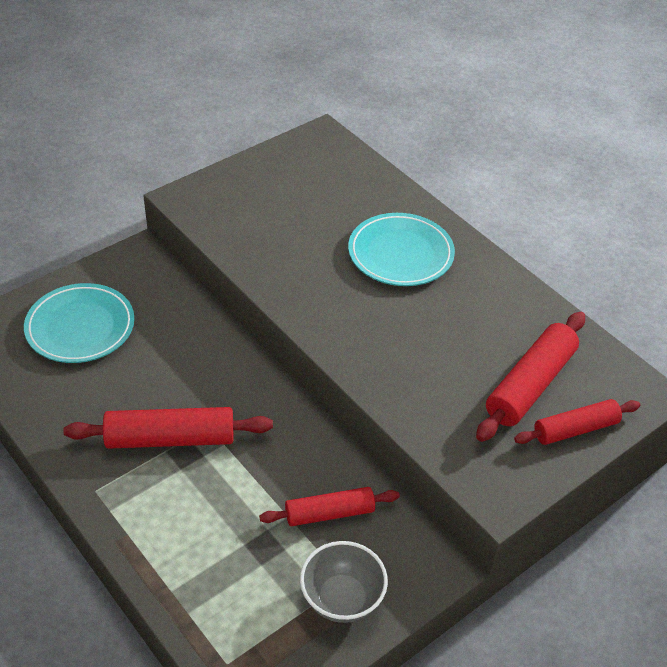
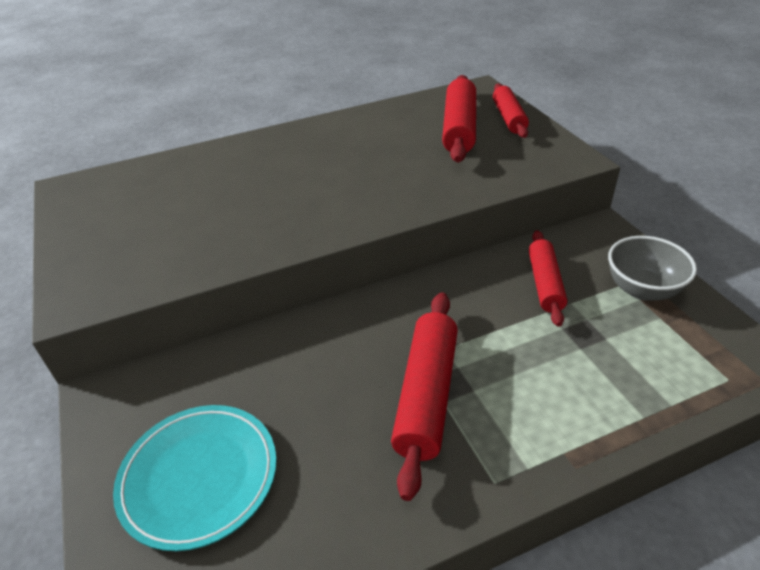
camera: 70 degrees left, 5 degrees down
turquoise plate [348,213,455,286] -> none
red rolling pin [476,312,585,442] -> red rolling pin turned 45 degrees clockwise [442,75,476,162]

